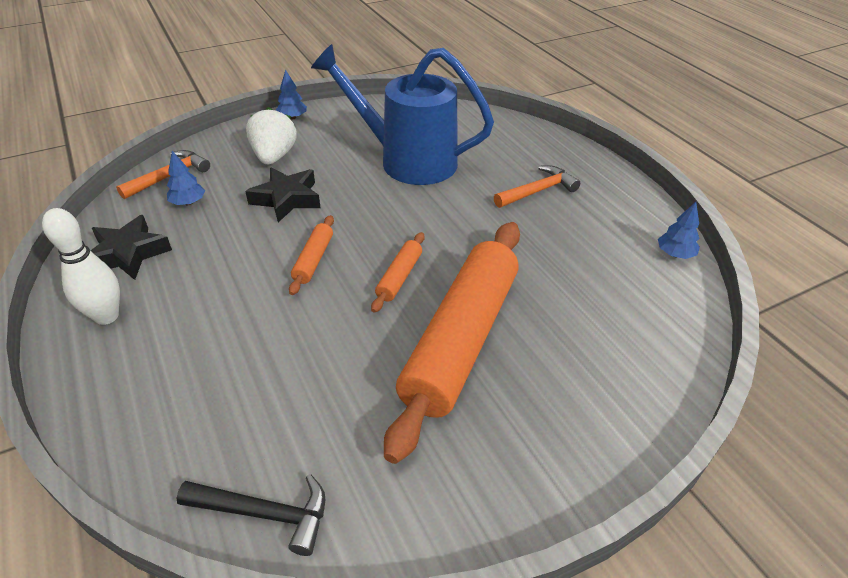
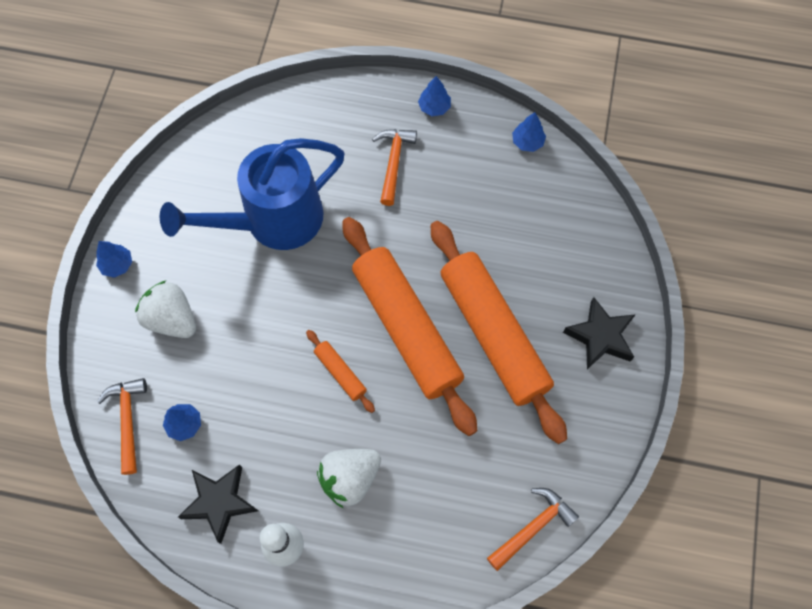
camera: 50 degrees left, 25 degrees up
black hammer [177,474,325,556] -> orange hammer [487,488,579,571]
black star [245,168,321,222] -> black star moved to [563,297,636,369]
orange rolling pin [371,232,425,313] -> orange rolling pin [342,217,477,436], size x2.42
none -> white strawberry [317,449,381,508]
none -> blue tree [418,76,451,116]

